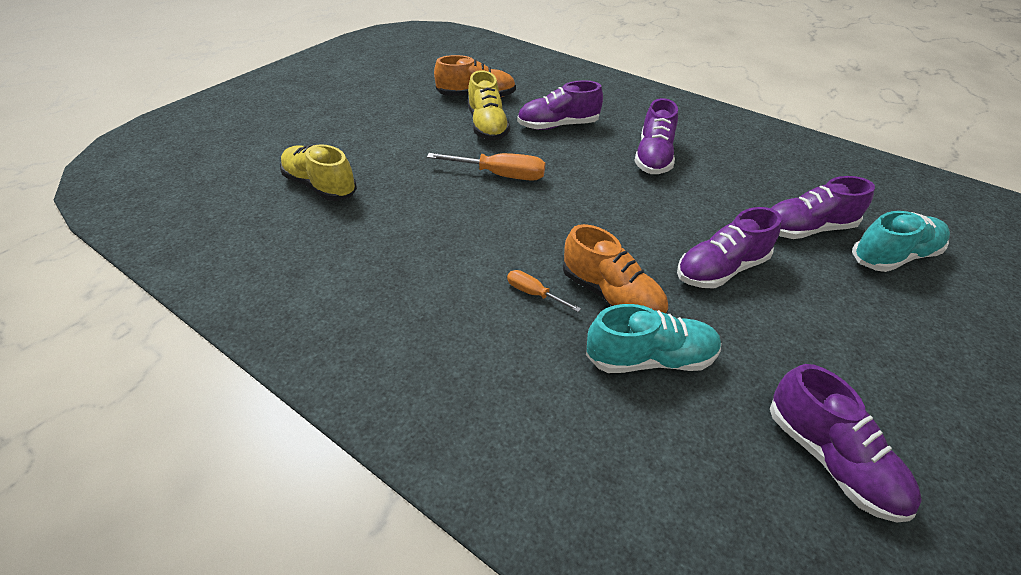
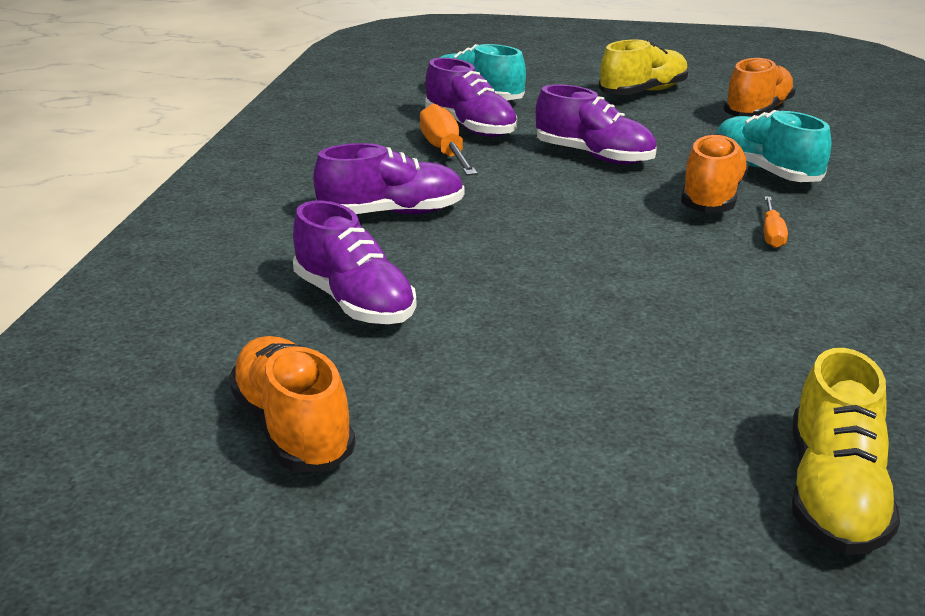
camera: 115 degrees left, 15 degrees down
orange screwdriver [427,153,545,181] -> orange screwdriver moved to [420,103,477,175]
yellow shoe [468,70,510,141] -> yellow shoe moved to [599,39,688,95]
purple shoe [770,364,922,523] -> orange shoe [723,57,796,117]

